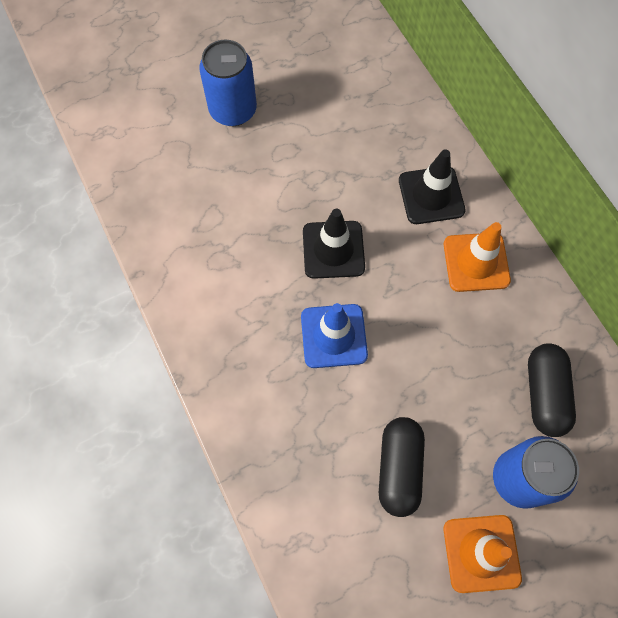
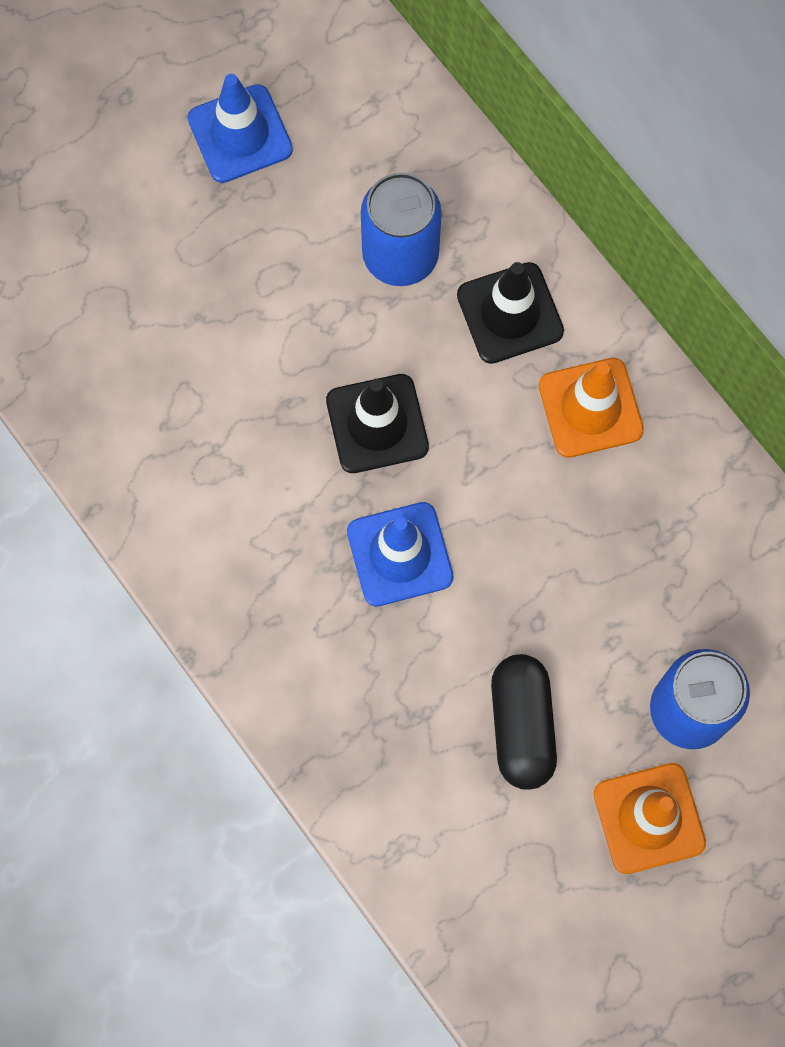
camera: 10 degrees left, 5 degrees up
blue can [199,40,257,126] -> blue can moved to [361,172,442,286]
black capsule [528,343,576,437] -> none
none -> blue traffic cone [188,74,293,183]

